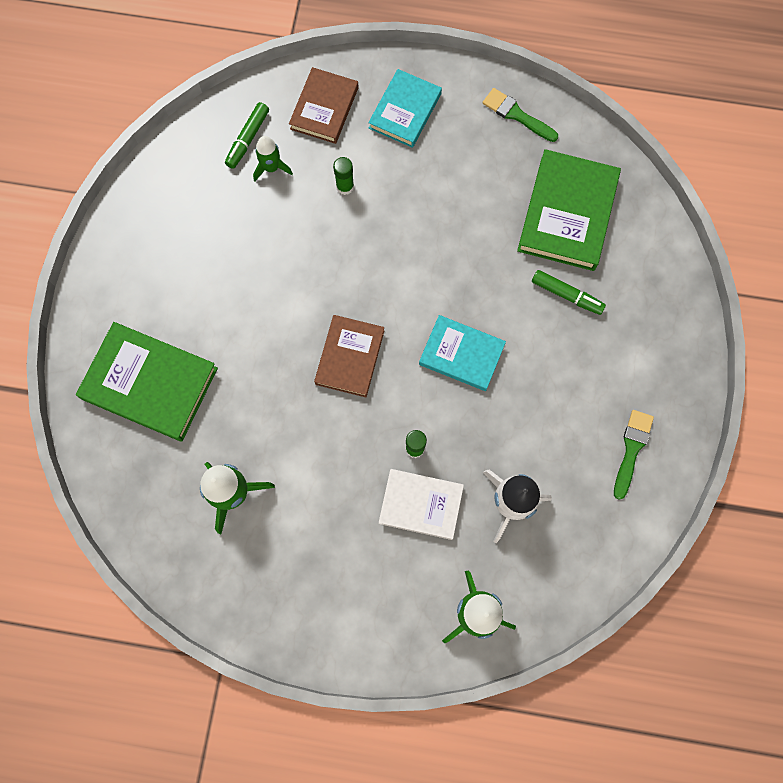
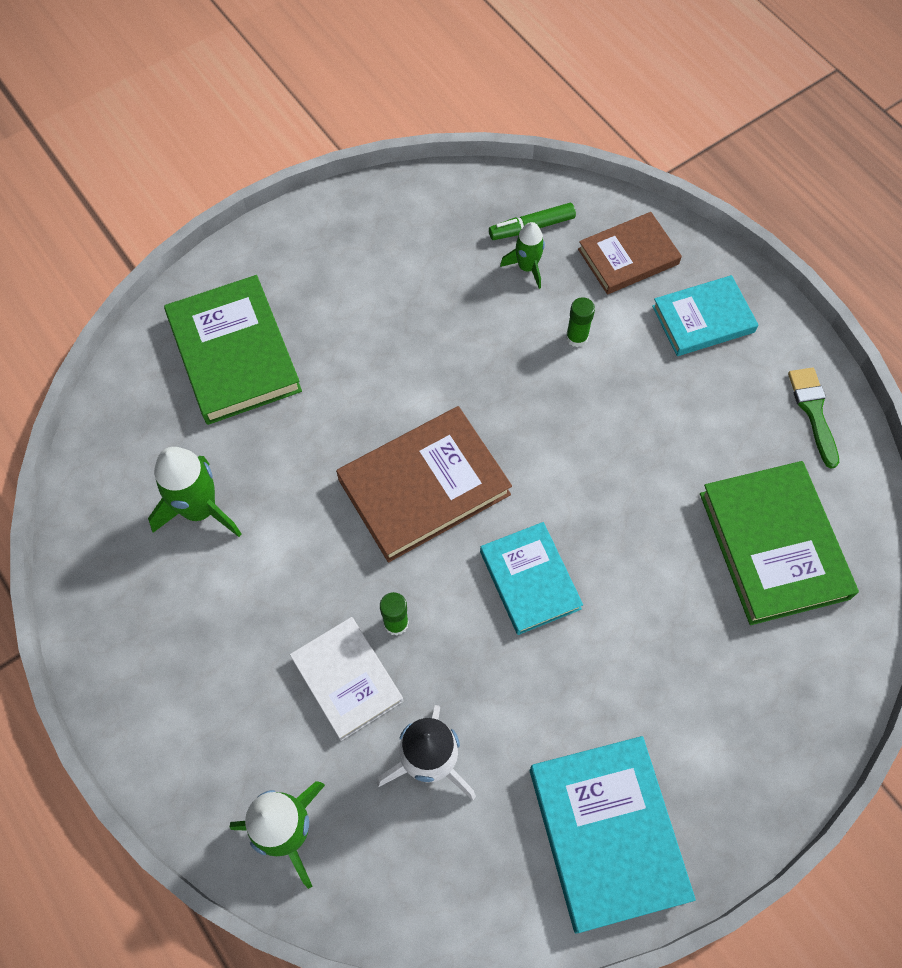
camera: 45 degrees right, 10 degrees down
brown book [314,315,384,397] -> brown book [336,406,512,563], size x1.54
green book [517,149,621,271] -> green book turned 75 degrees counterclockwise [700,461,859,625]
green marker [532,270,606,315] -> none
green brush [614,410,654,500] -> turquoise book [530,736,696,934]

